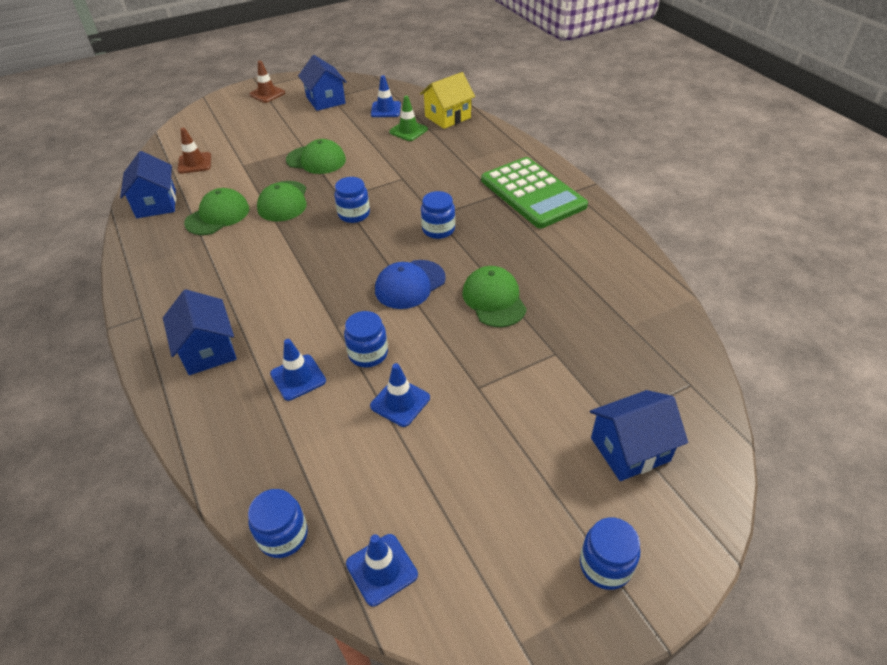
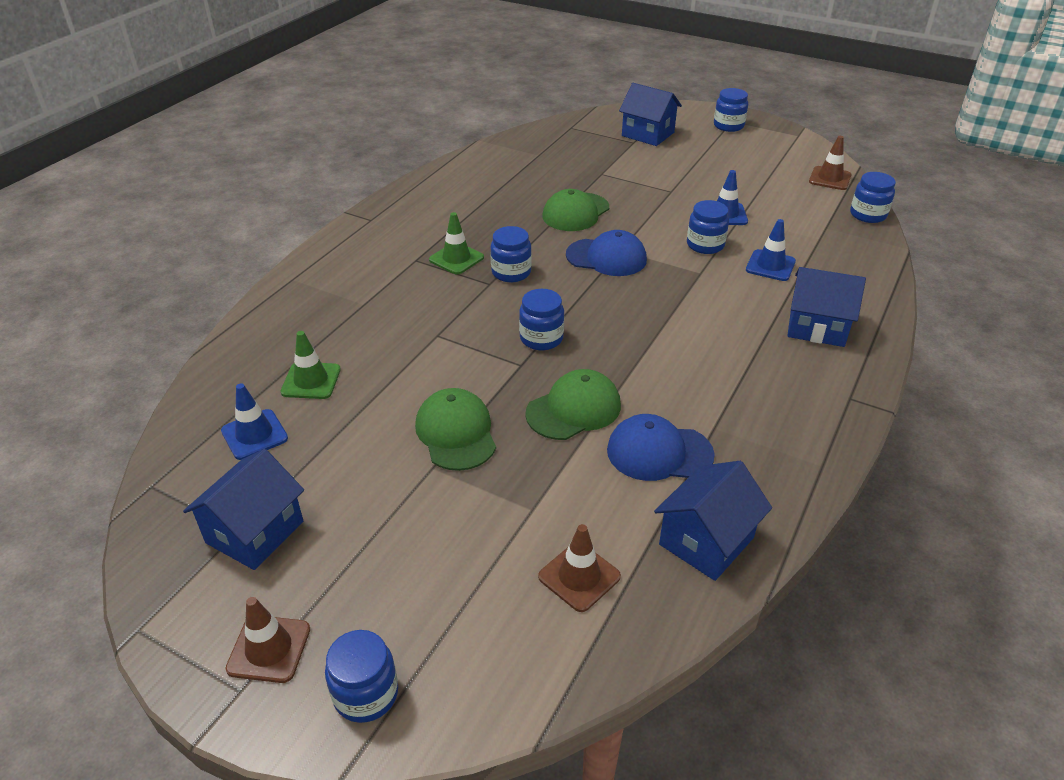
camera: 125 degrees left, 5 degrees down
blue house [163,289,237,375] -> blue house turned 75 degrees clockwise [787,267,866,347]
green cap [184,188,249,235] -> blue cap [607,414,715,481]
blue traffic cone [346,534,418,606] -> brown traffic cone [809,136,852,190]
yellow house [420,72,475,129] -> none
green calculator [481,157,588,228] -> none
none -> blue jar [325,630,398,723]
none -> green traffic cone [429,212,484,274]

